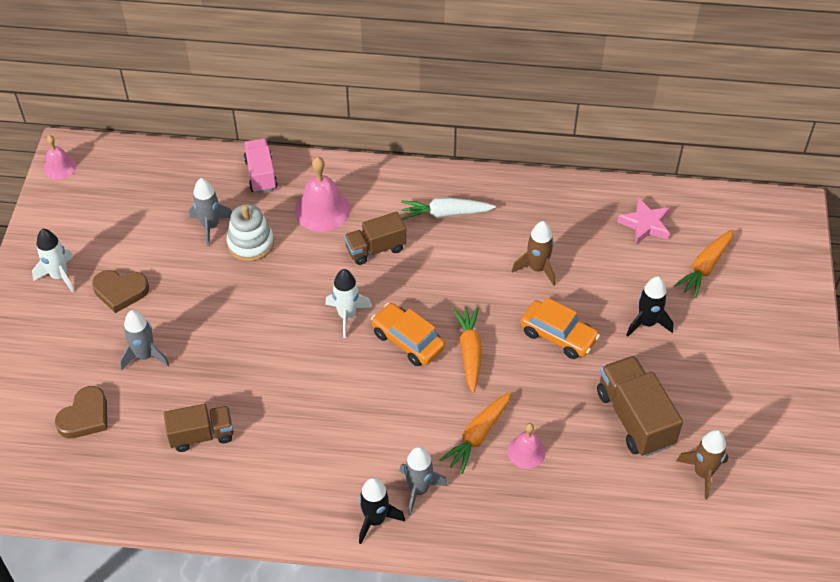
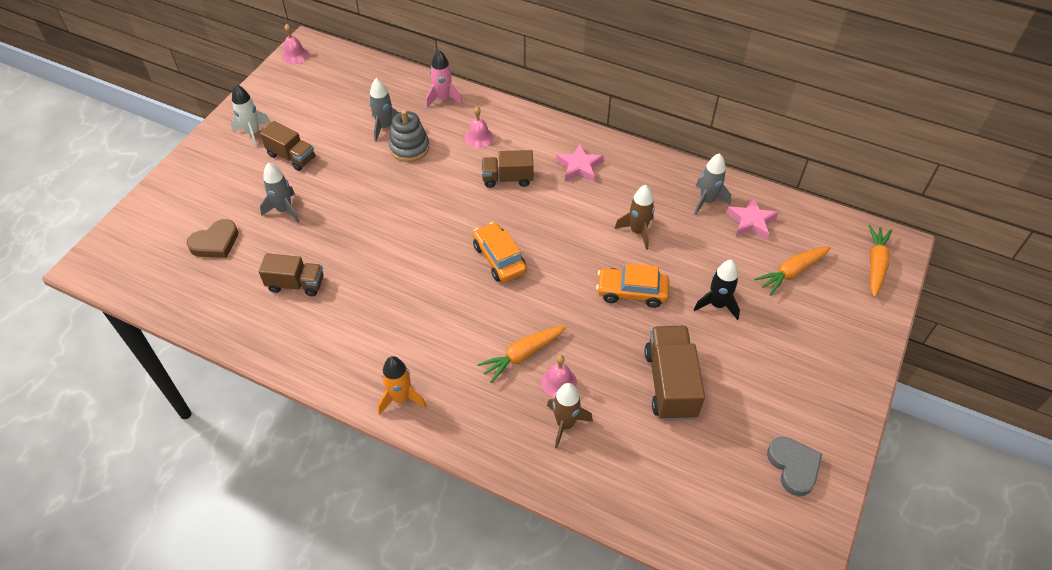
camera: 20 degrees right, 0 degrees up
brown heart [92,270,149,313] -> brown truck [260,121,315,171]
white stacking toy [227,204,274,261] -> grey stacking toy [389,110,430,162]
pink truck [244,138,278,193] -> pink rocket [426,50,463,108]
pink bell [295,157,350,232] -> pink bell [465,107,493,148], size x0.60
white rocket [325,269,372,338] -> none
black rocket [359,478,405,544] -> orange rocket [378,356,427,415]
grey rocket [399,447,448,515] -> grey rocket moved to [694,153,731,215]
white carrot [401,197,496,220] -> pink star [556,144,604,182]
orange carrot [453,307,482,393] -> orange carrot moved to [868,225,892,297]
orange car [520,297,600,359] -> orange car turned 135 degrees clockwise [596,263,669,308]
brown rocket [677,430,728,500] -> brown rocket moved to [547,383,593,448]
none -> grey heart [767,437,822,496]

